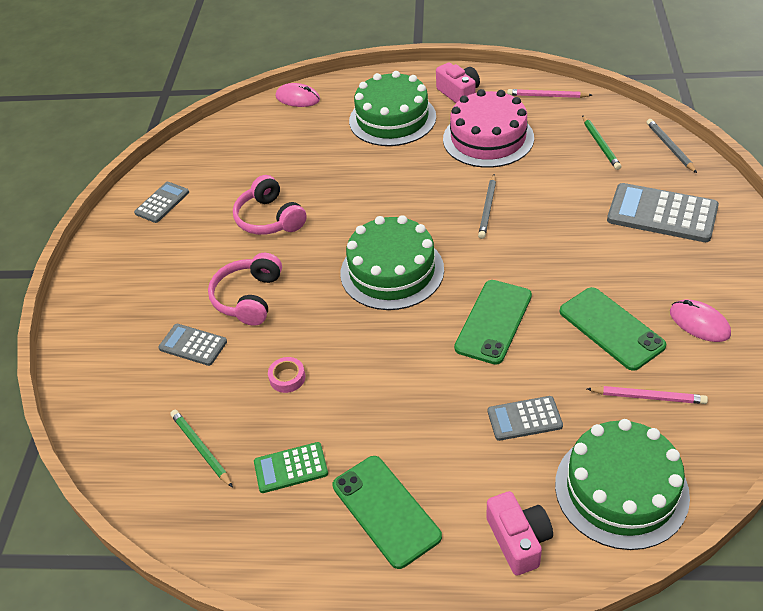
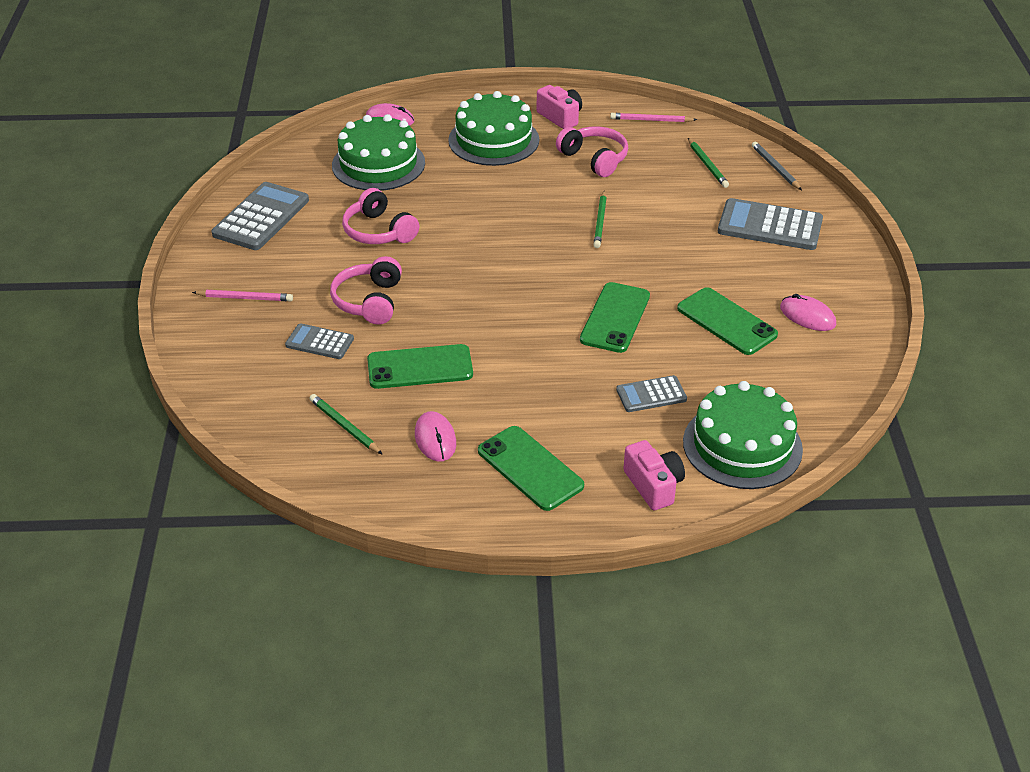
camera: 10 degrees left, 5 degrees down
grey calculator [134,182,189,223] -> grey calculator [212,182,309,250], size x1.77
green calculator [254,442,328,493] -> pink mouse [415,411,456,462]
pink tape [268,357,305,393] -> green phone [367,344,473,389]
green cake [340,215,444,310] -> green cake moved to [332,114,425,191]
pink cake [443,89,534,168] -> pink headphones [556,126,628,177]
grey pencil [478,174,496,239] -> green pencil [593,191,607,248]
pink pencil [587,386,708,404] -> pink pencil moved to [192,290,293,301]

